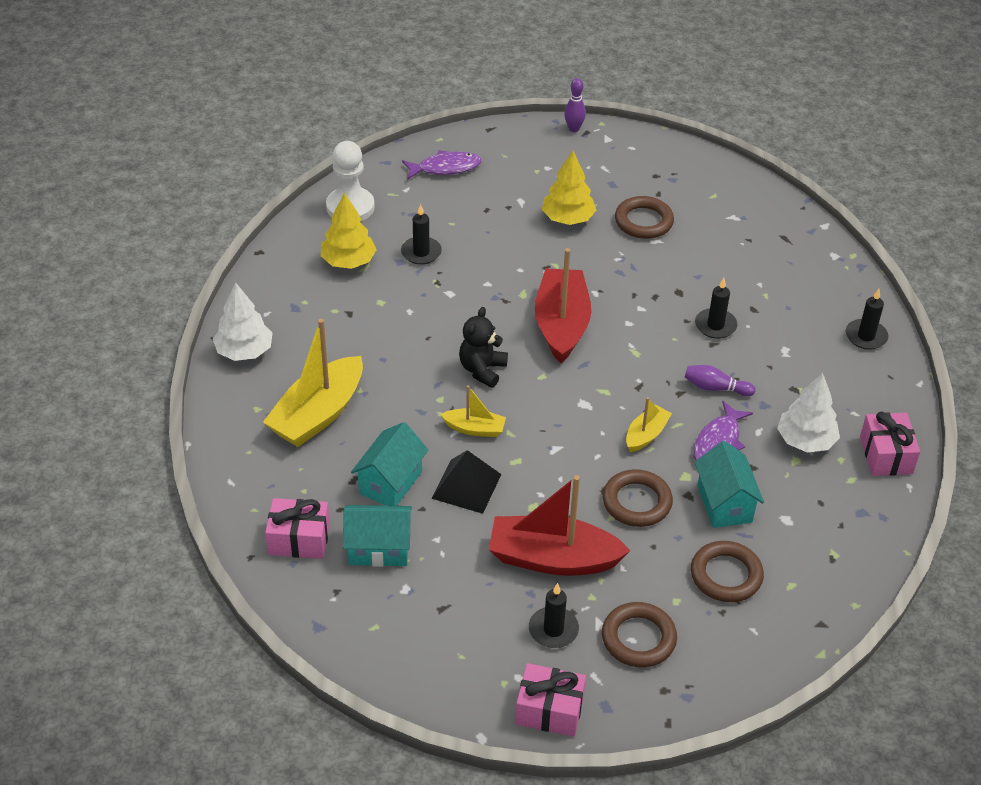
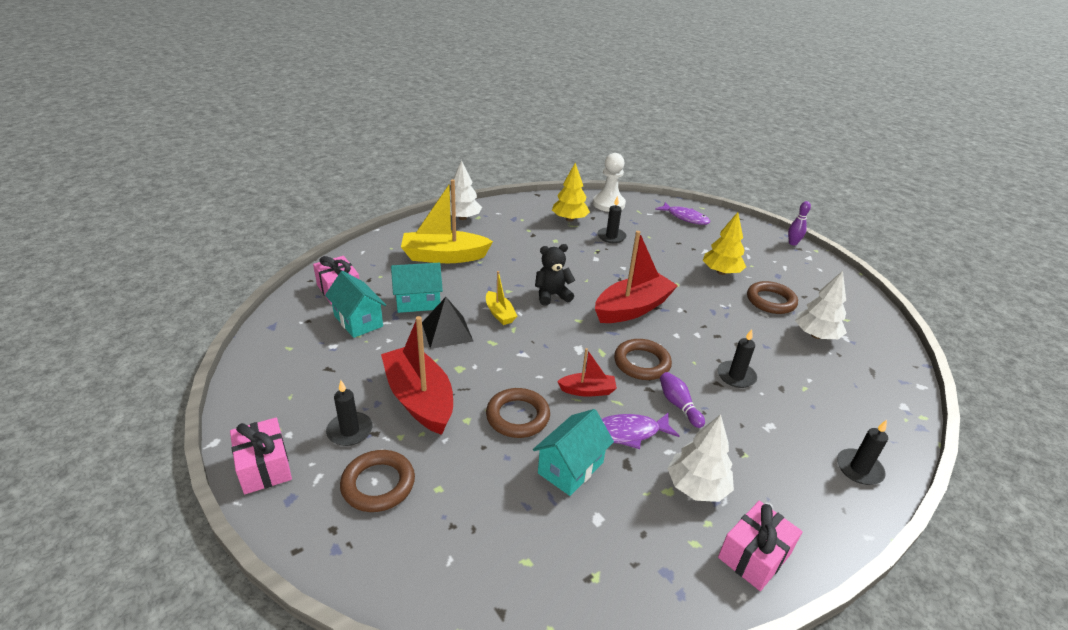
camera: 50 degrees right, 10 degrees down
yellow boat [626,397,672,452] -> red boat [557,348,617,397]
brown ring [691,541,764,602] -> brown ring moved to [614,339,672,380]
none -> white tree [795,271,847,339]

